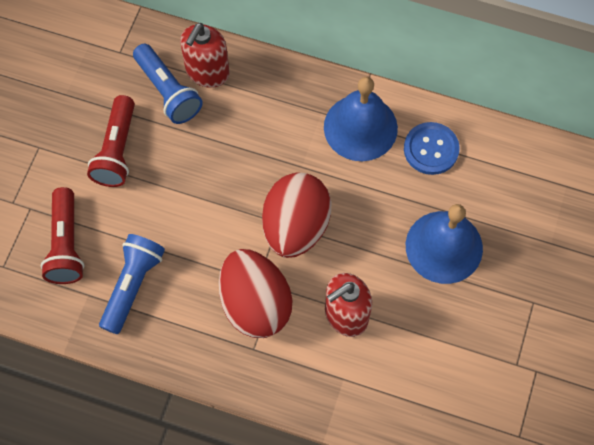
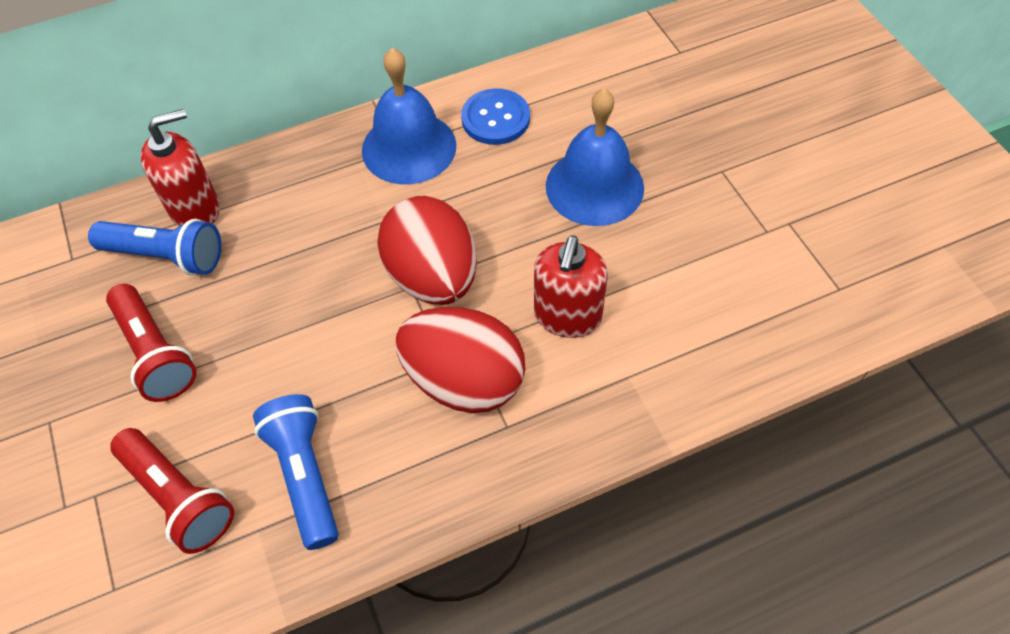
camera: 40 degrees left, 10 degrees down
red soap dispenser [180,23,230,88] -> red soap dispenser turned 105 degrees counterclockwise [140,109,220,226]

